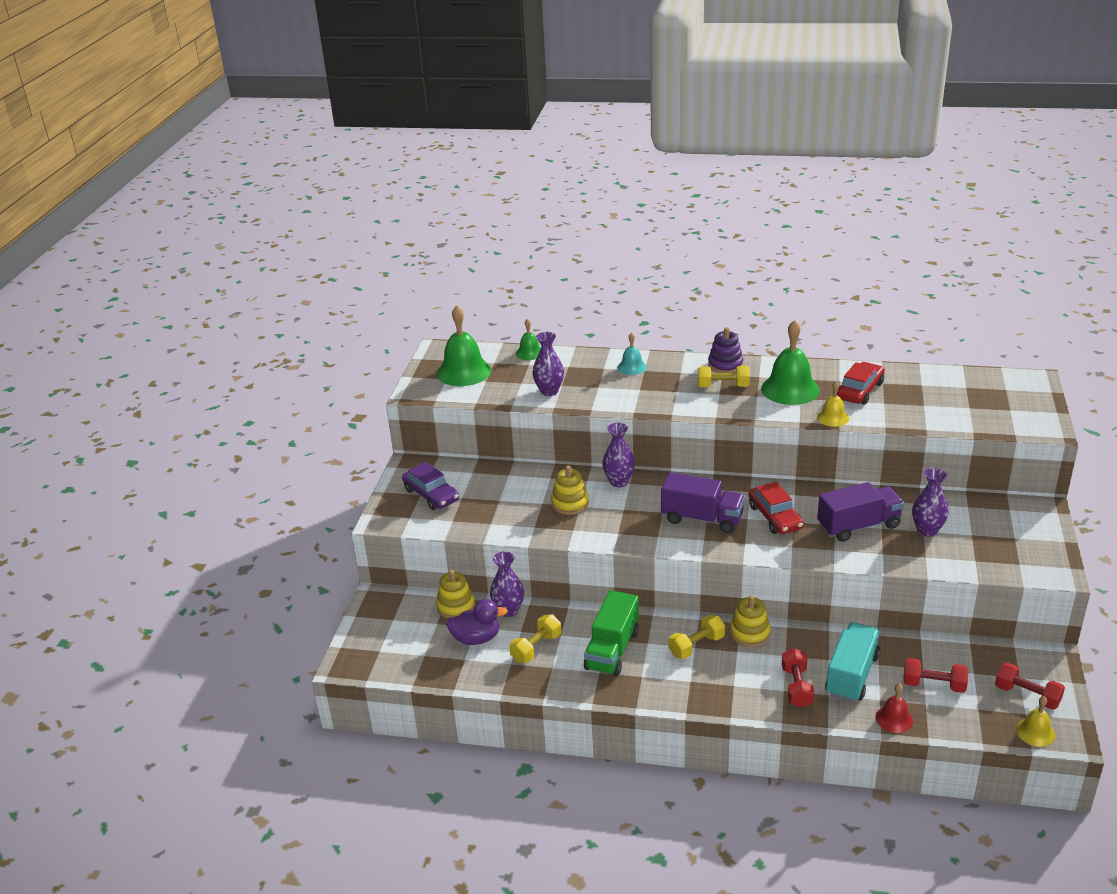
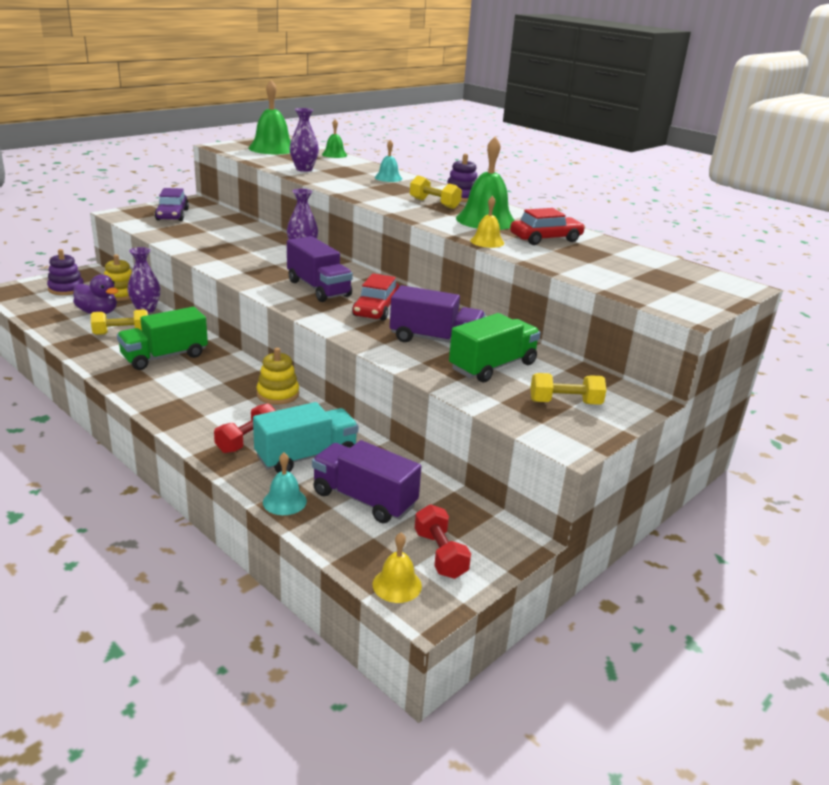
camera: 30 degrees right, 5 degrees down
yellow stacking toy [551,466,589,515] -> none
yellow dumbbell [669,615,725,659] -> yellow dumbbell moved to [530,373,606,405]
red bell [875,683,913,733] -> turquoise bell [263,452,307,515]
red dumbbell [903,658,968,693] -> purple truck [312,440,421,523]
purple vase [912,468,949,537] -> green truck [449,313,541,383]
none -> purple stacking toy [47,249,84,295]

